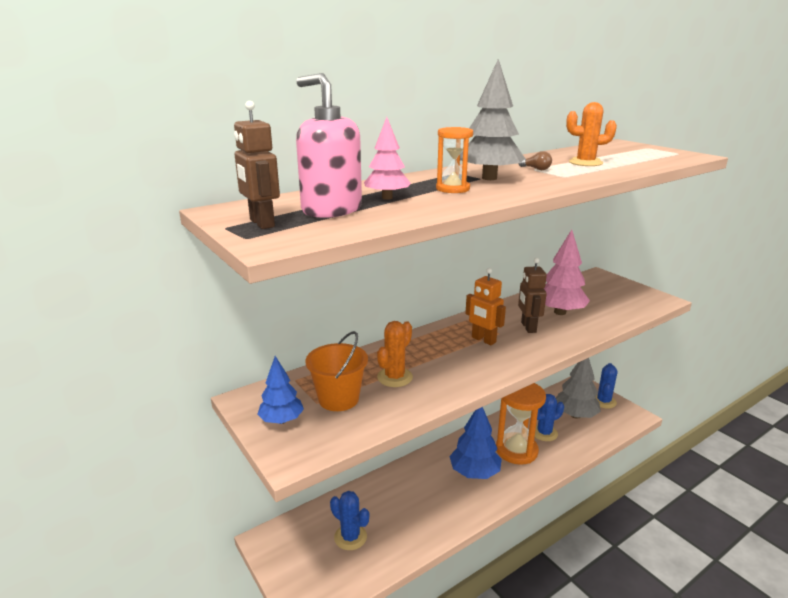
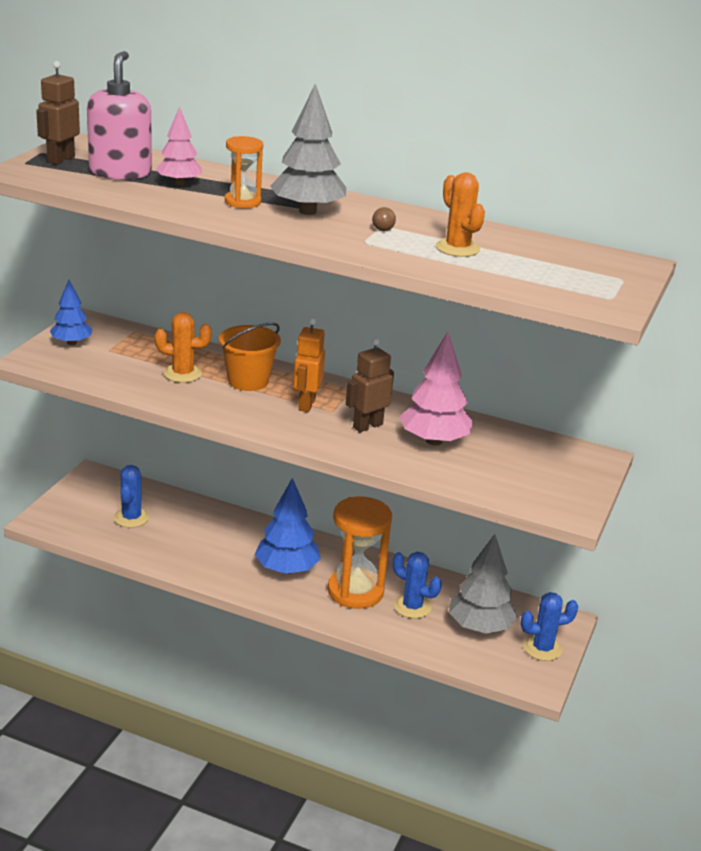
camera: 55 degrees right, 5 degrees up
orange bucket [305,331,368,411] -> orange bucket moved to [219,323,281,391]

